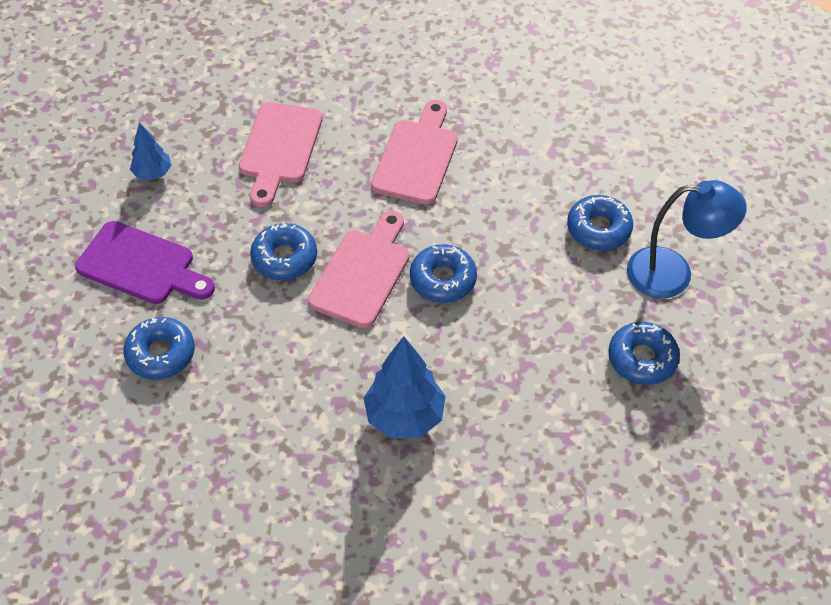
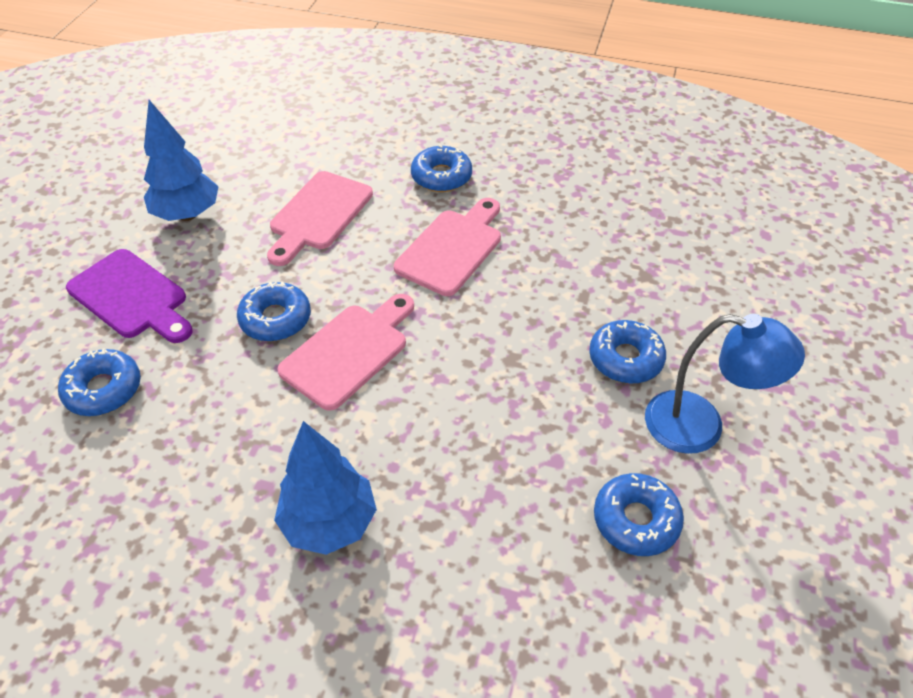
camera: 15 degrees right, 5 degrees down
blue tree [130,122,171,180] -> blue tree [144,100,219,221], size x1.73
blue donut [410,244,477,303] -> blue donut moved to [411,145,472,192]

